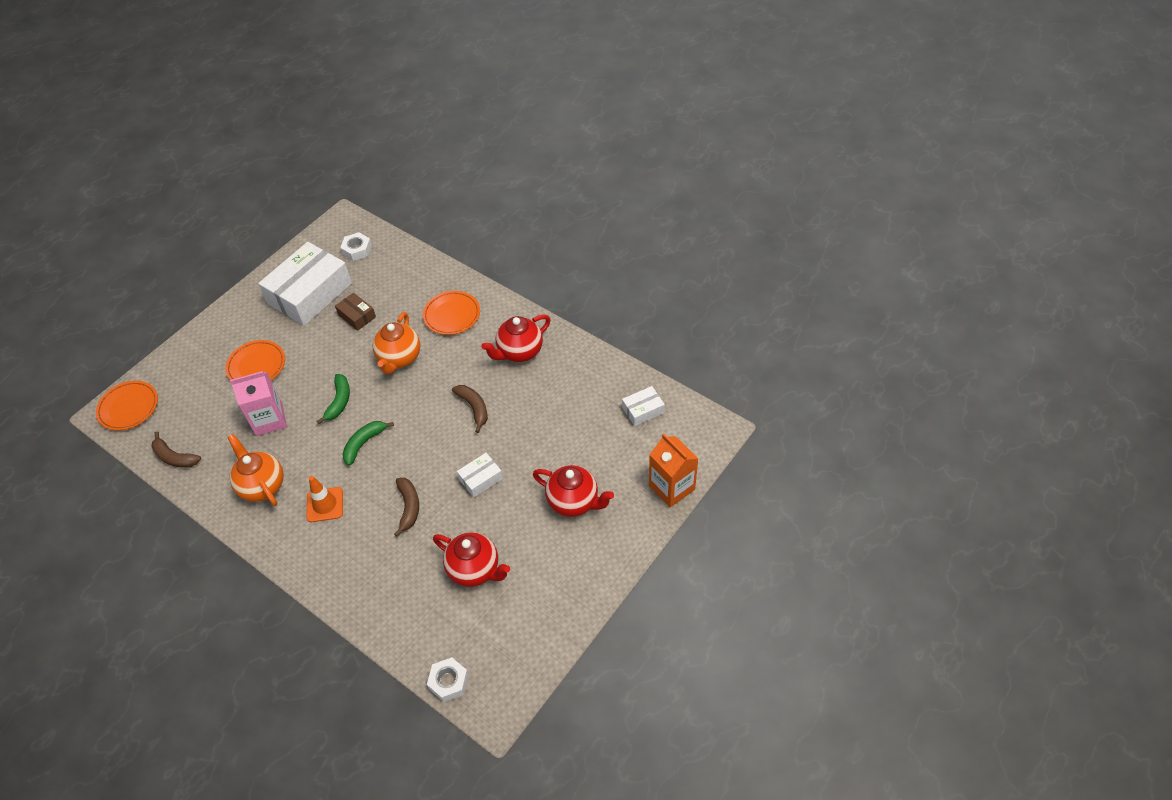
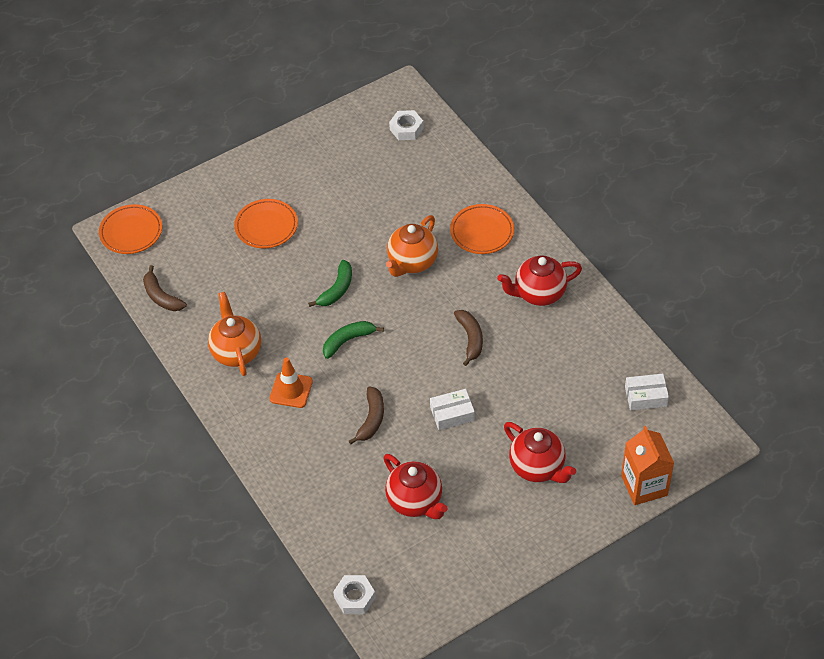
camera: 20 degrees right, 0 degrees up
pink carton [230,371,287,436] -> none
white box [258,242,352,326] -> none
brown box [335,293,376,331] -> none

